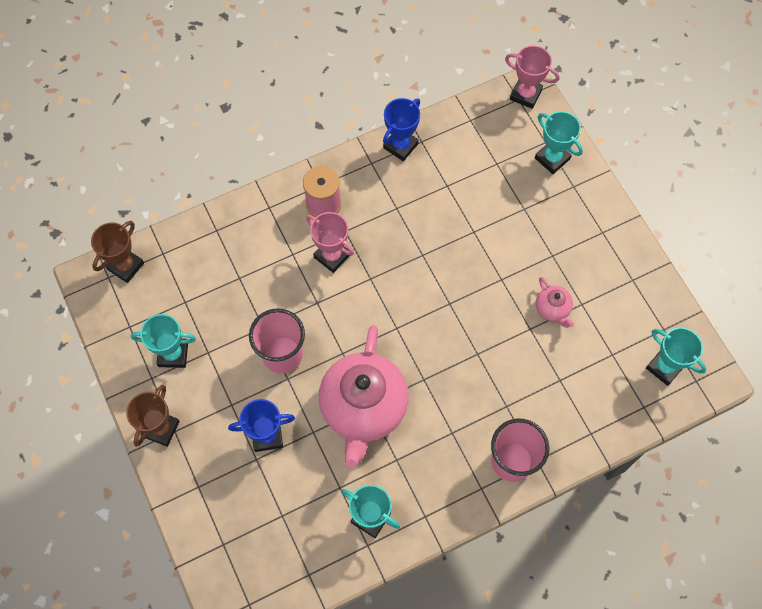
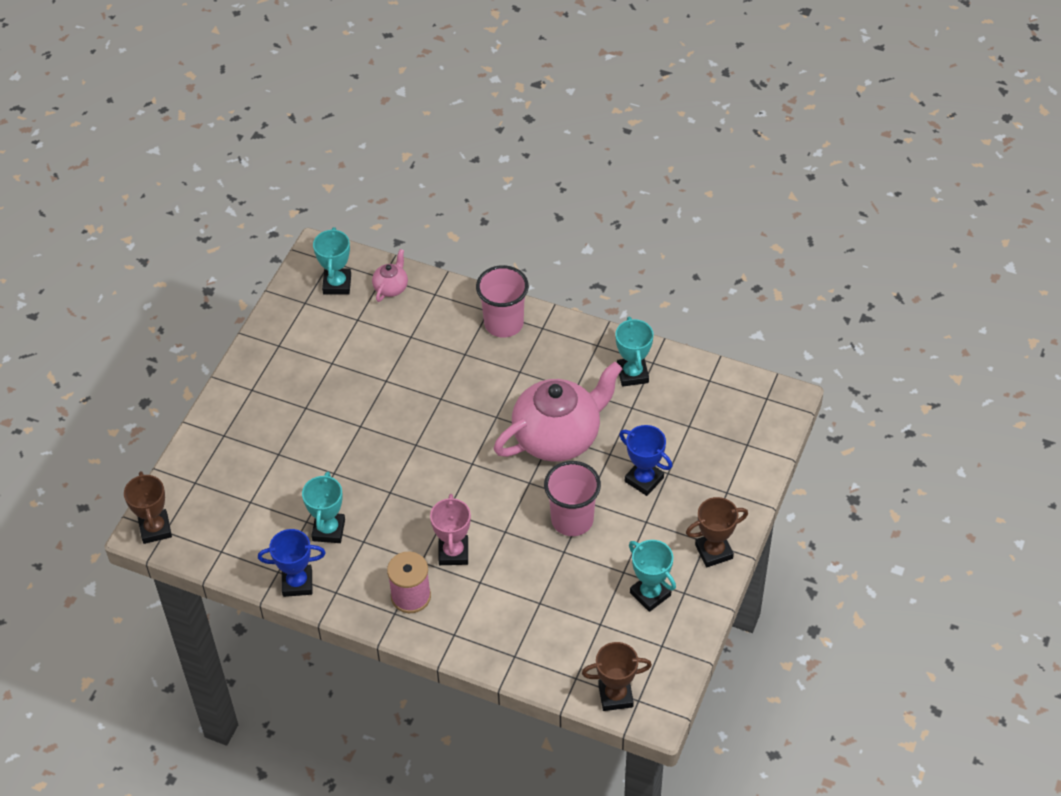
camera: 130 degrees left, 15 degrees down
pink trophy [505,45,559,109] -> brown trophy [124,471,172,544]
turquoise trophy [535,111,583,174] -> turquoise trophy moved to [302,472,345,543]
pink teapot [536,277,574,328] -> pink teapot moved to [372,249,408,302]

